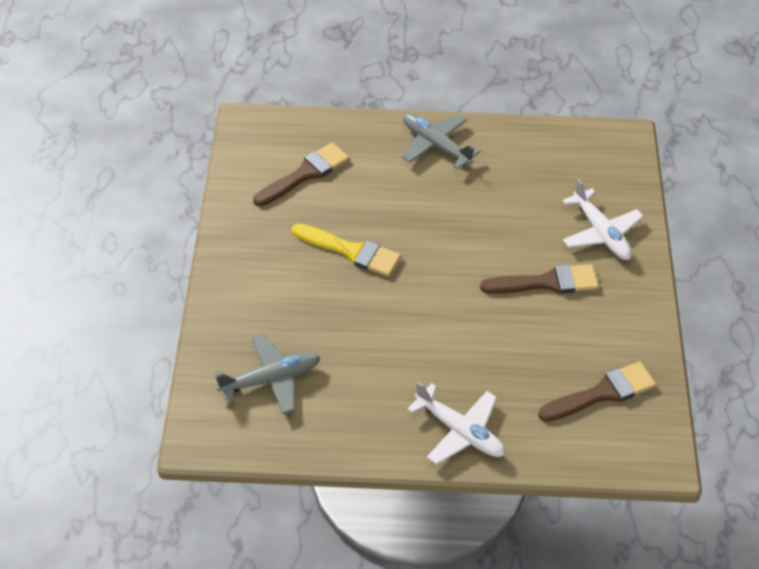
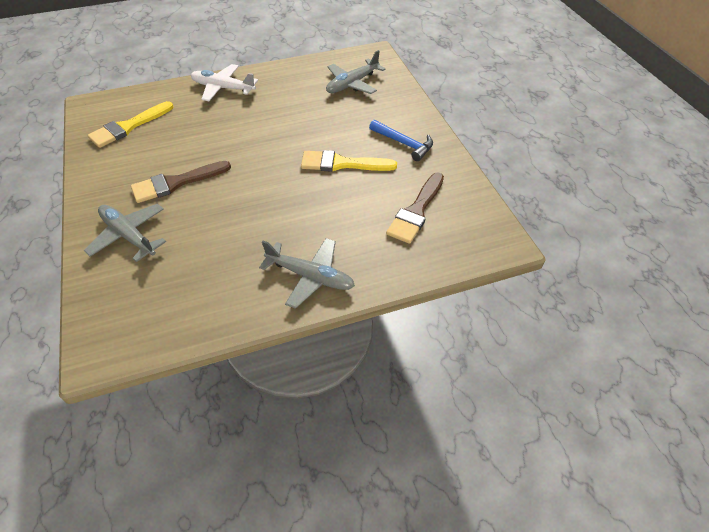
camera: 160 degrees right, 0 degrees up
brown brush [538,362,656,422] -> yellow brush [87,101,174,148]
white plane [563,179,644,260] -> grey plane [84,204,166,262]
none -> blue hammer [369,120,433,161]

